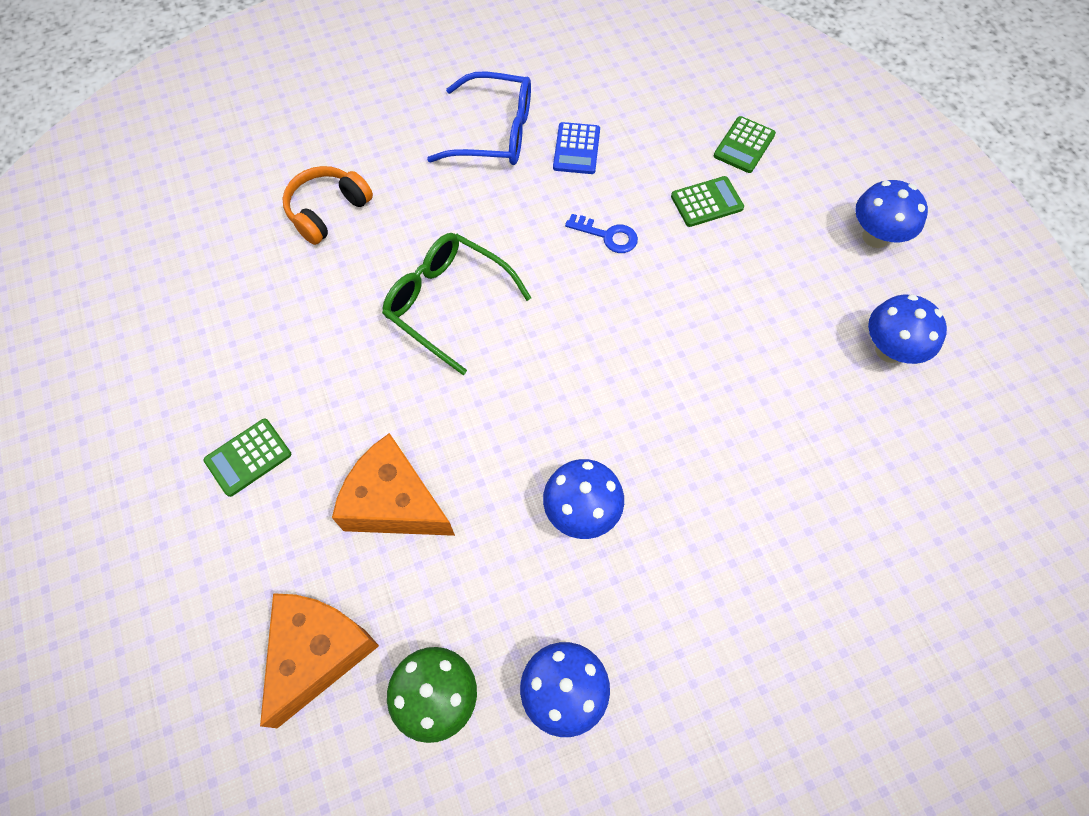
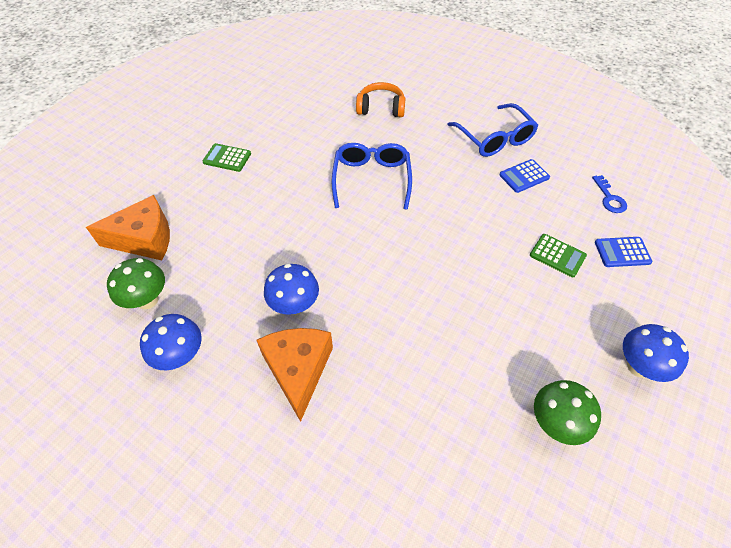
camera: 55 degrees right, 10 degrees down
orange cheese [332,433,455,536] -> orange cheese moved to [256,328,333,422]
green glasses [382,233,531,375] -> blue glasses [332,143,412,210]
blue key [565,214,638,253] -> blue key moved to [592,175,627,213]
green calculator [714,116,776,173] -> blue calculator [595,237,653,267]
blue mushroom [868,294,947,364] -> green mushroom [534,380,601,445]

